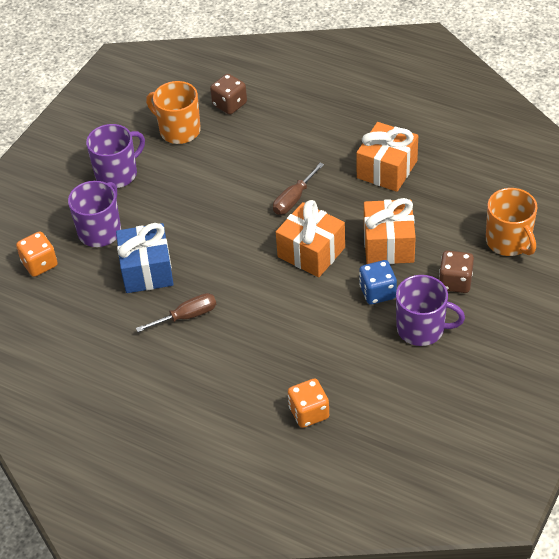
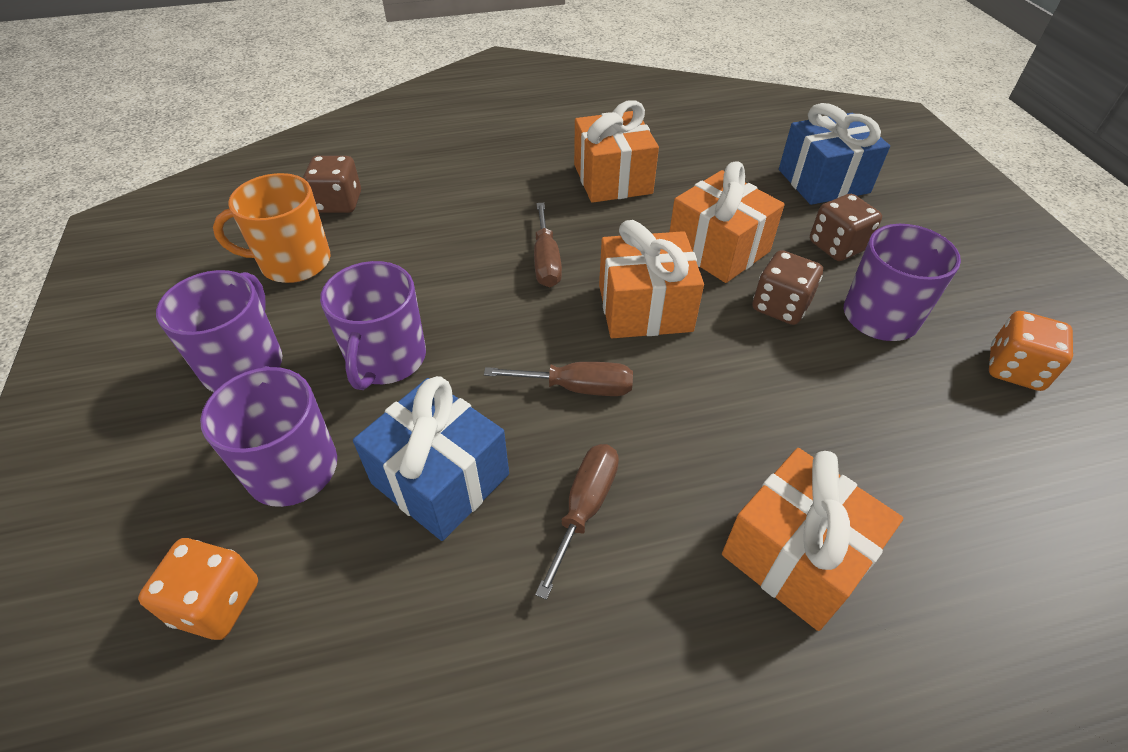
camera: 45 degrees left, 0 degrees up
orange dice [288,379,329,428] -> orange dice moved to [989,311,1073,391]
blue dice [359,260,397,305] -> brown dice [752,250,823,325]
orange mug [486,188,537,256] -> blue gift [779,103,890,205]
none -> purple mug [320,261,426,390]
none -> brown screwdriver [484,362,633,396]
none -> orange gift [722,448,903,631]

